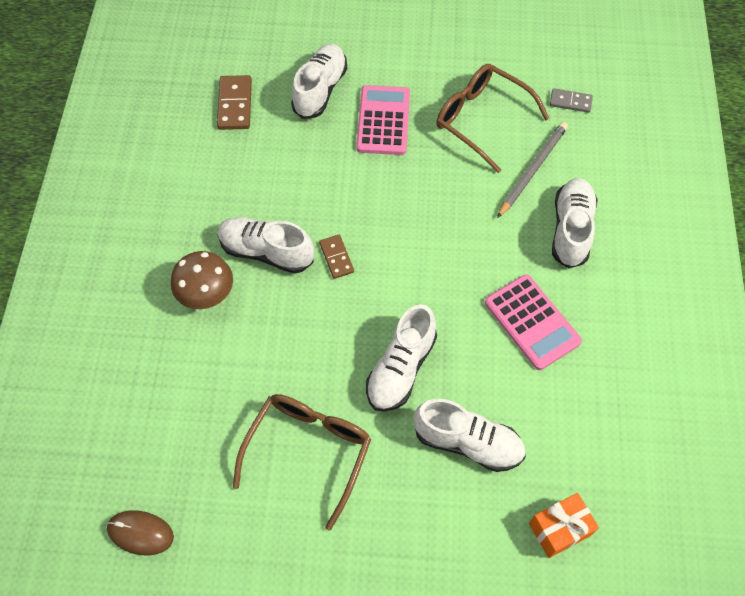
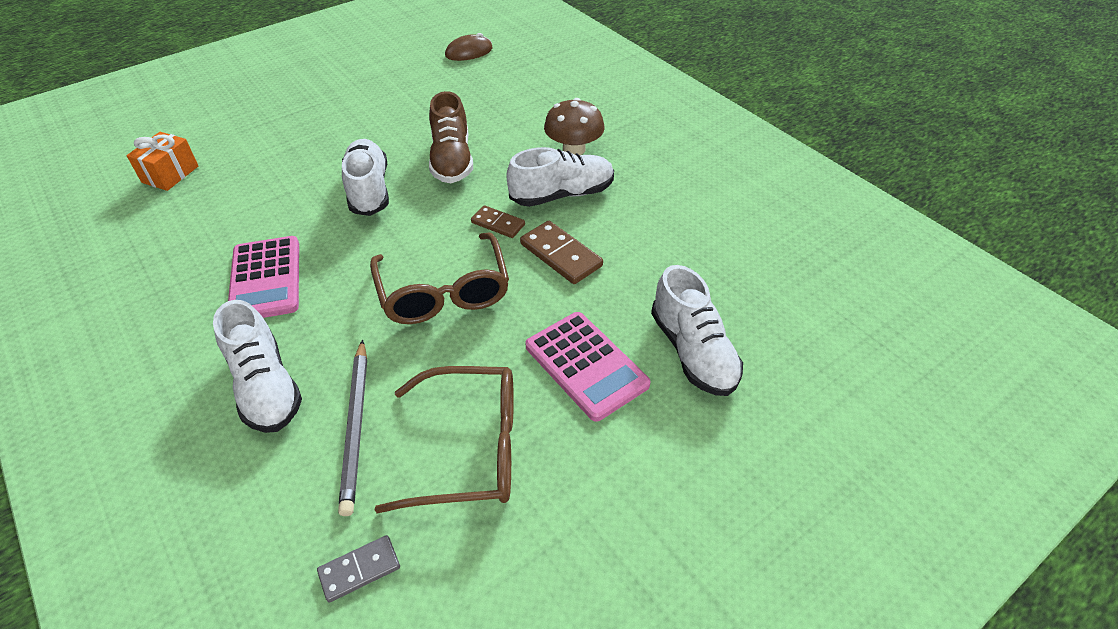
camera: 140 degrees right, 15 degrees down
brown domino [217,75,252,130] -> brown domino moved to [520,221,603,284]
brown glasses [233,394,371,530] -> brown glasses moved to [370,232,509,324]
white shoe [414,399,526,472] -> none
pink calculator [485,274,582,370] -> pink calculator turned 120 degrees counterclockwise [228,236,299,318]
none -> brown shoe [429,91,473,183]

